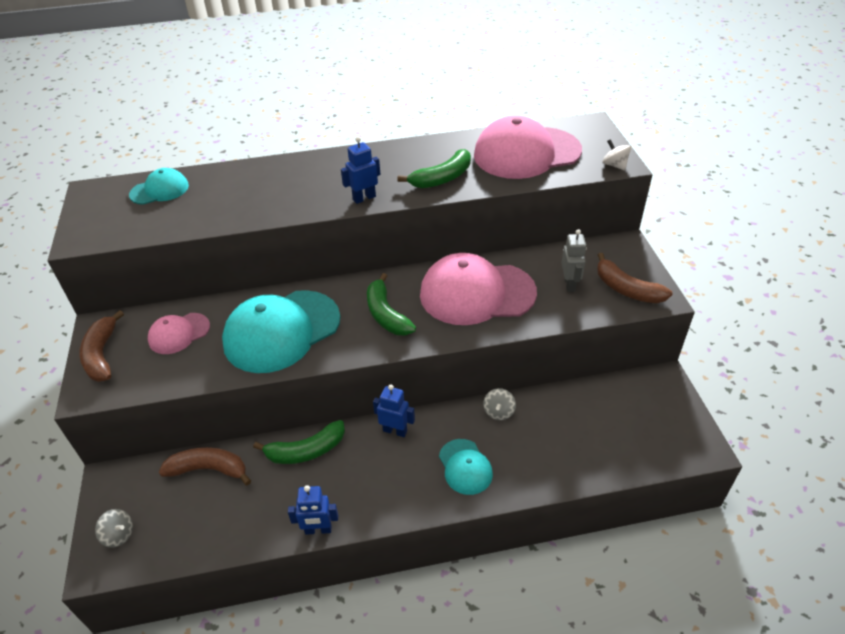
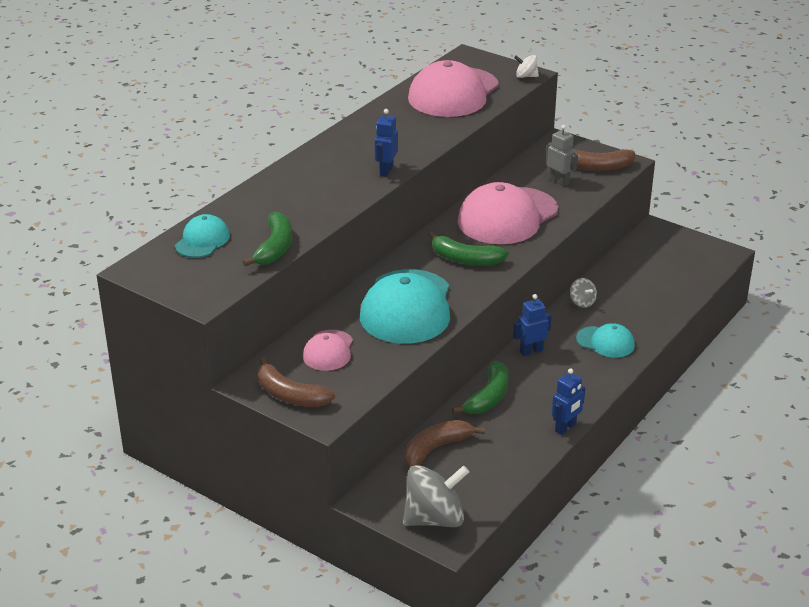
camera: 45 degrees left, 10 degrees down
grey spinning top [95,509,133,548] -> grey spinning top [403,465,469,527], size x2.07
green banana [397,149,471,188] -> green banana moved to [242,211,292,267]

